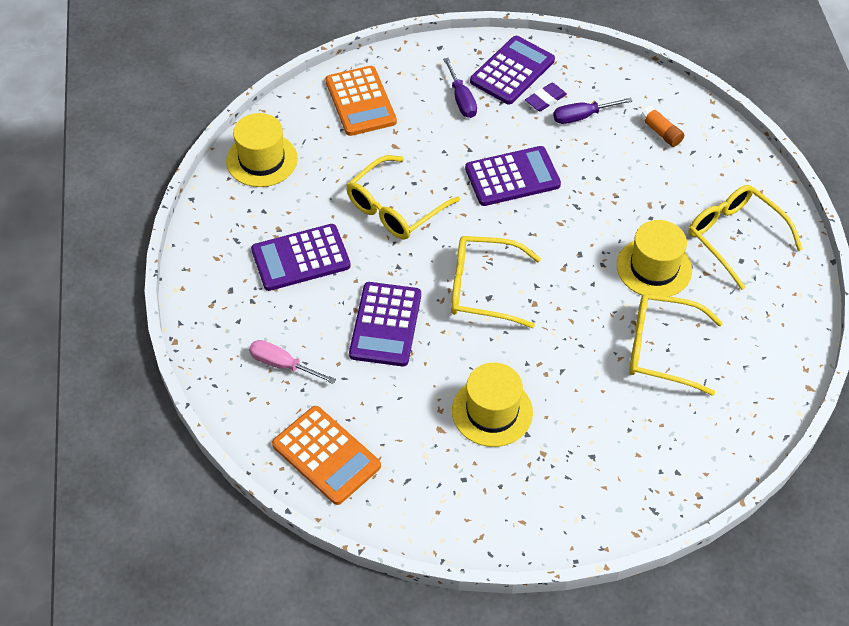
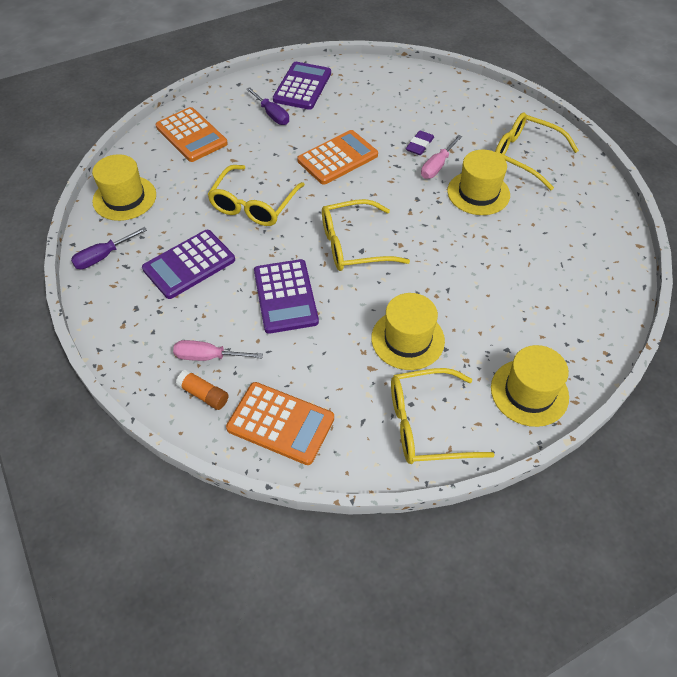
camera: 20 degrees left, 0 degrees up
purple calculator [465,146,561,206] -> orange calculator [297,130,378,185]
purple eraser [525,83,567,111] -> purple eraser moved to [406,131,434,155]
purple screwdriver [553,97,633,124] -> purple screwdriver moved to [71,227,147,269]
yellow glasses [629,294,723,396] -> yellow glasses moved to [391,368,494,464]
orange glue stick [640,106,684,147] -> orange glue stick moved to [176,369,229,410]
none -> pink screwdriver [421,135,462,179]
none -> yellow hat [491,345,569,427]

